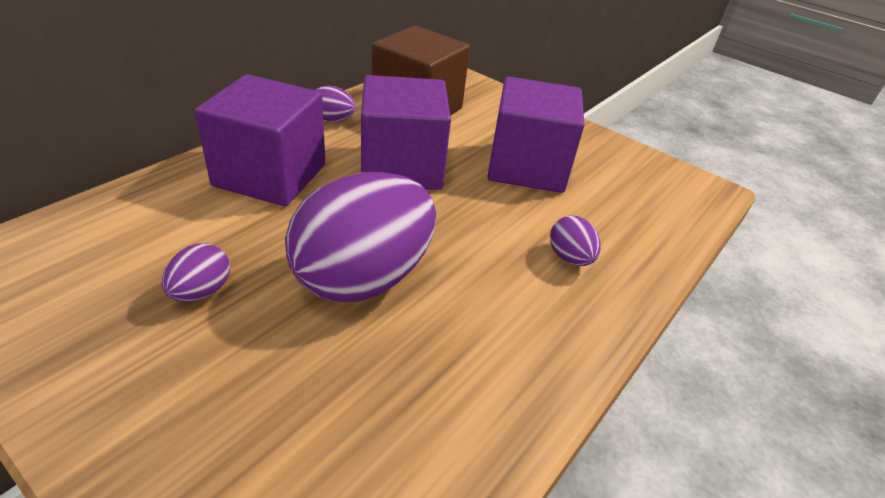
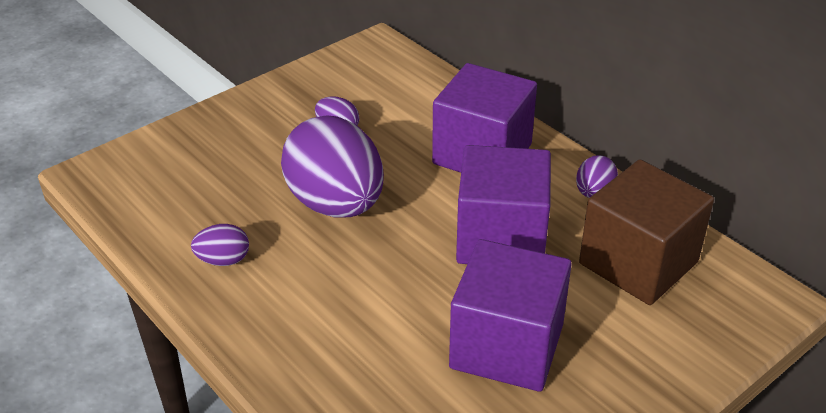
camera: 105 degrees right, 0 degrees up
purple egg [550,216,601,266] -> purple egg moved to [191,224,249,266]

